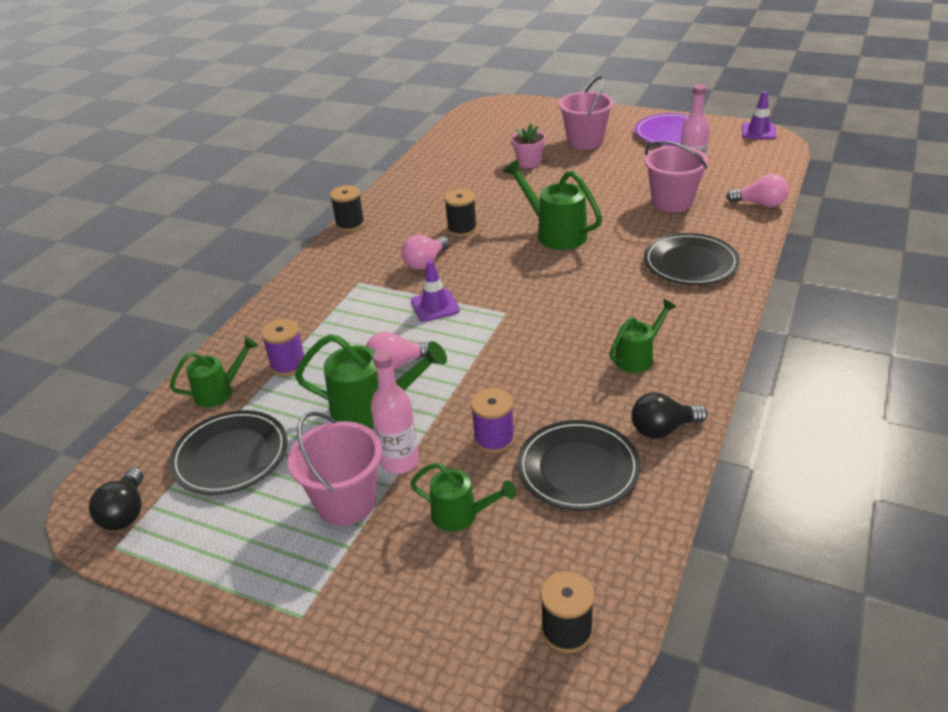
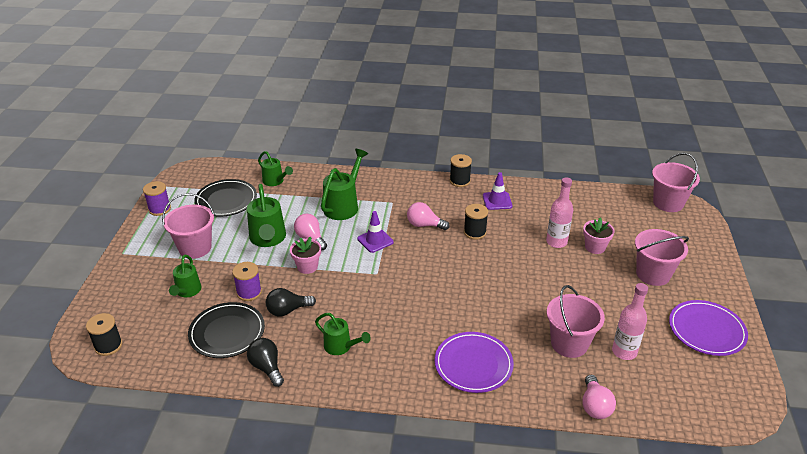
camera: 70 degrees right, 0 degrees up
black light bulb [89,468,143,530] -> black light bulb moved to [266,288,316,317]
purple spool [261,319,304,376] -> purple spool moved to [143,181,171,216]
pink bottle [371,350,419,474] -> pink bottle moved to [546,178,573,248]
green watering can [503,159,602,250] -> green watering can moved to [321,149,368,220]
black plate [644,233,740,285] -> purple plate [434,332,514,393]
purple traffic cone [742,91,776,139] -> purple traffic cone moved to [483,172,513,210]
none -> pink flower pot [290,237,321,274]
none -> pink bucket [652,153,700,212]

